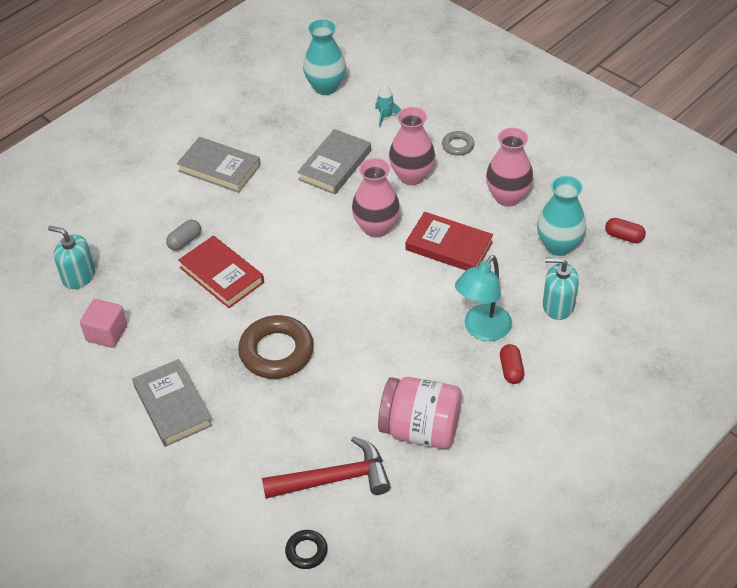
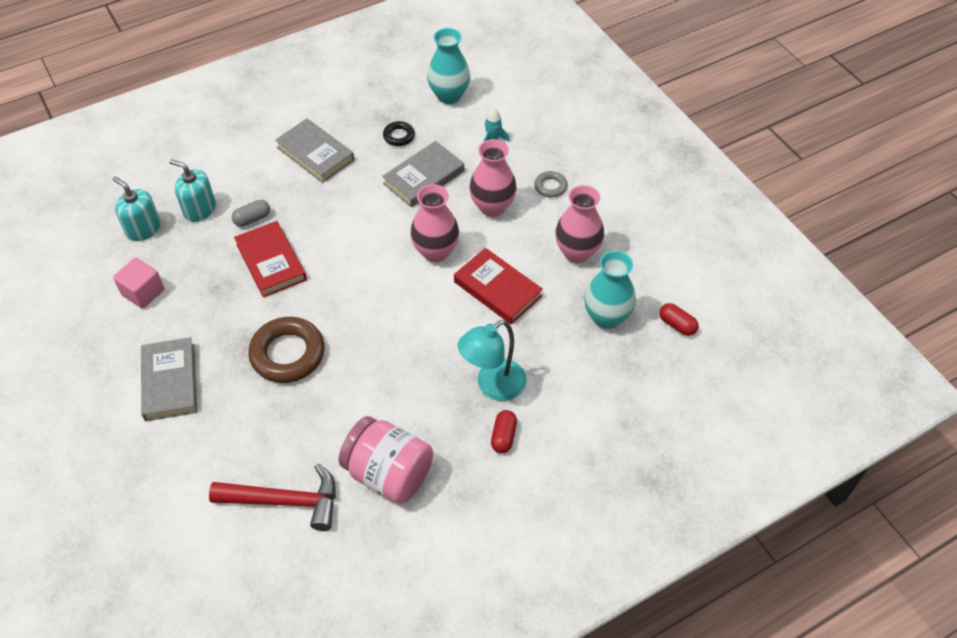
camera: 15 degrees right, 5 degrees up
black ring [285,530,328,569] -> black ring moved to [383,121,415,146]
turquoise soap dispenser [543,258,579,320] -> turquoise soap dispenser moved to [169,159,216,222]

